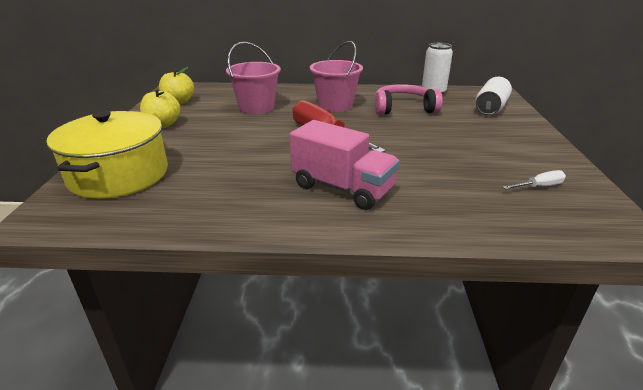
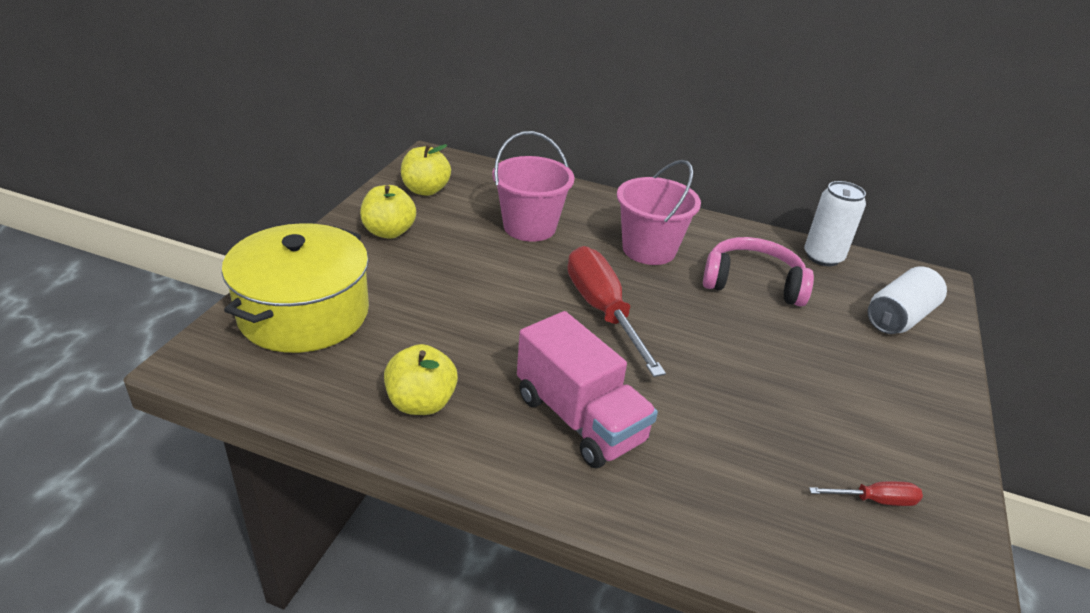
camera: 15 degrees right, 5 degrees up
white screwdriver [503,170,566,189] -> red screwdriver [809,481,923,506]
none -> yellow apple [384,344,458,415]

